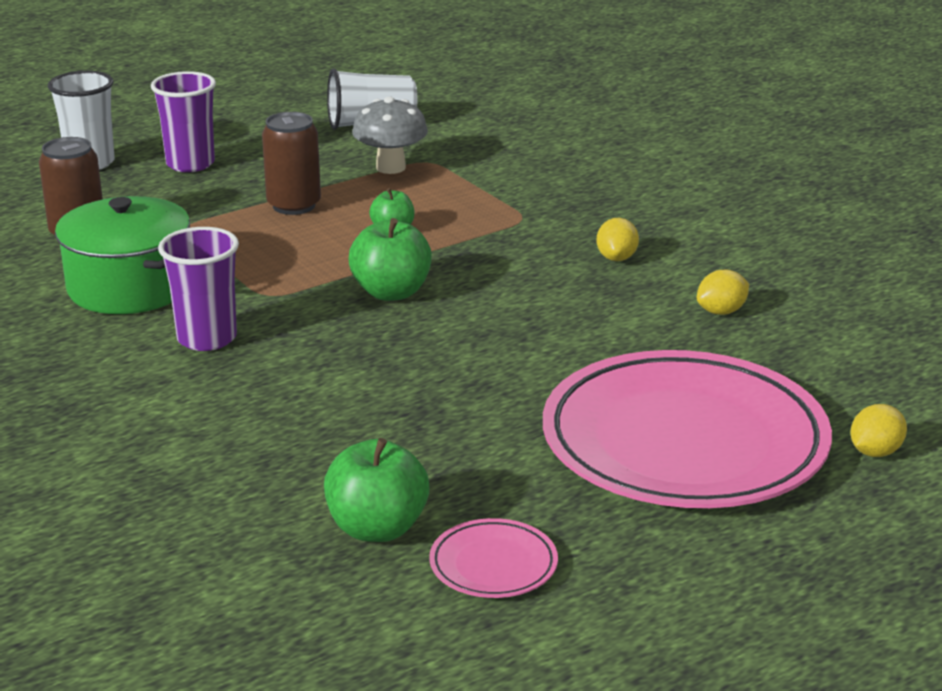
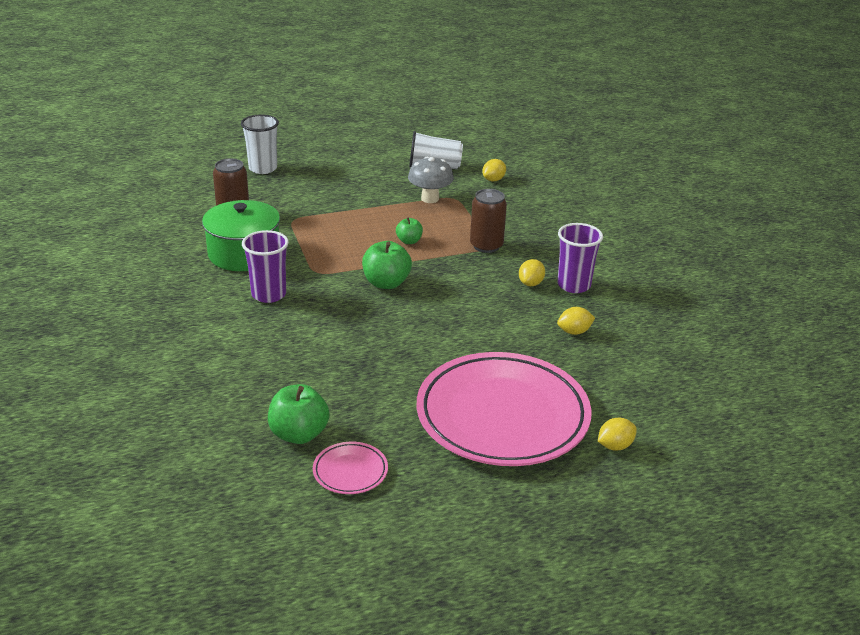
camera: 15 degrees right, 5 degrees up
purple cup [151,71,216,172] -> purple cup moved to [557,223,603,293]
brown can [262,112,321,215] -> brown can moved to [470,189,507,253]
none -> yellow lemon [482,159,506,182]

